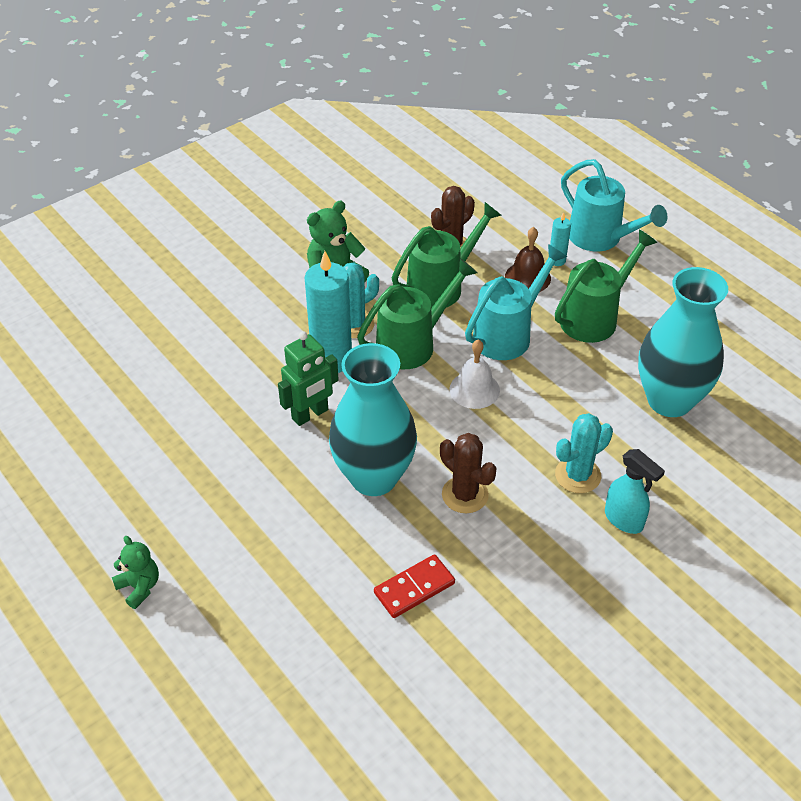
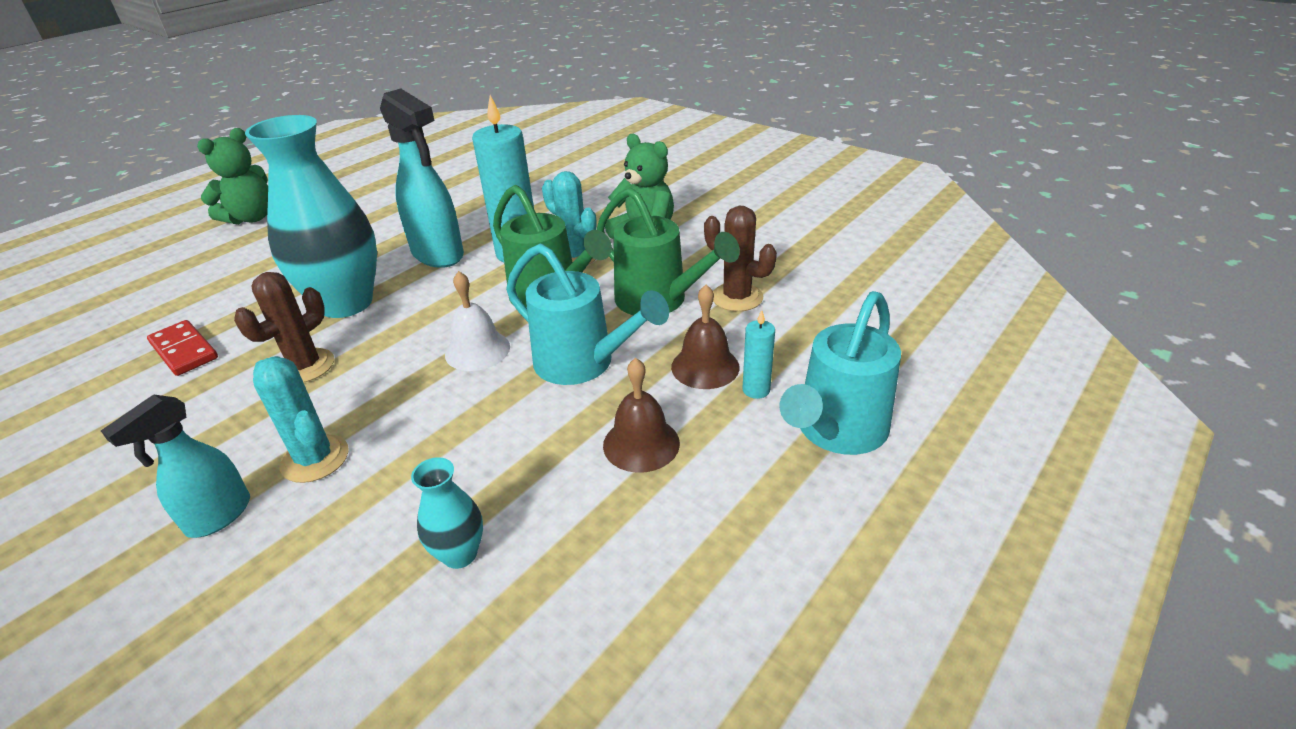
camera: 80 degrees right, 10 degrees down
green teddy bear [112,536,159,609] -> green teddy bear [197,128,268,225], size x1.58
green robot [278,331,339,426] -> turquoise spray bottle [380,89,464,268]
green watering can [555,230,658,343] -> brown bell [603,358,680,473]
turquoise vase [638,267,728,417] -> turquoise vase [411,457,483,569], size x0.44

